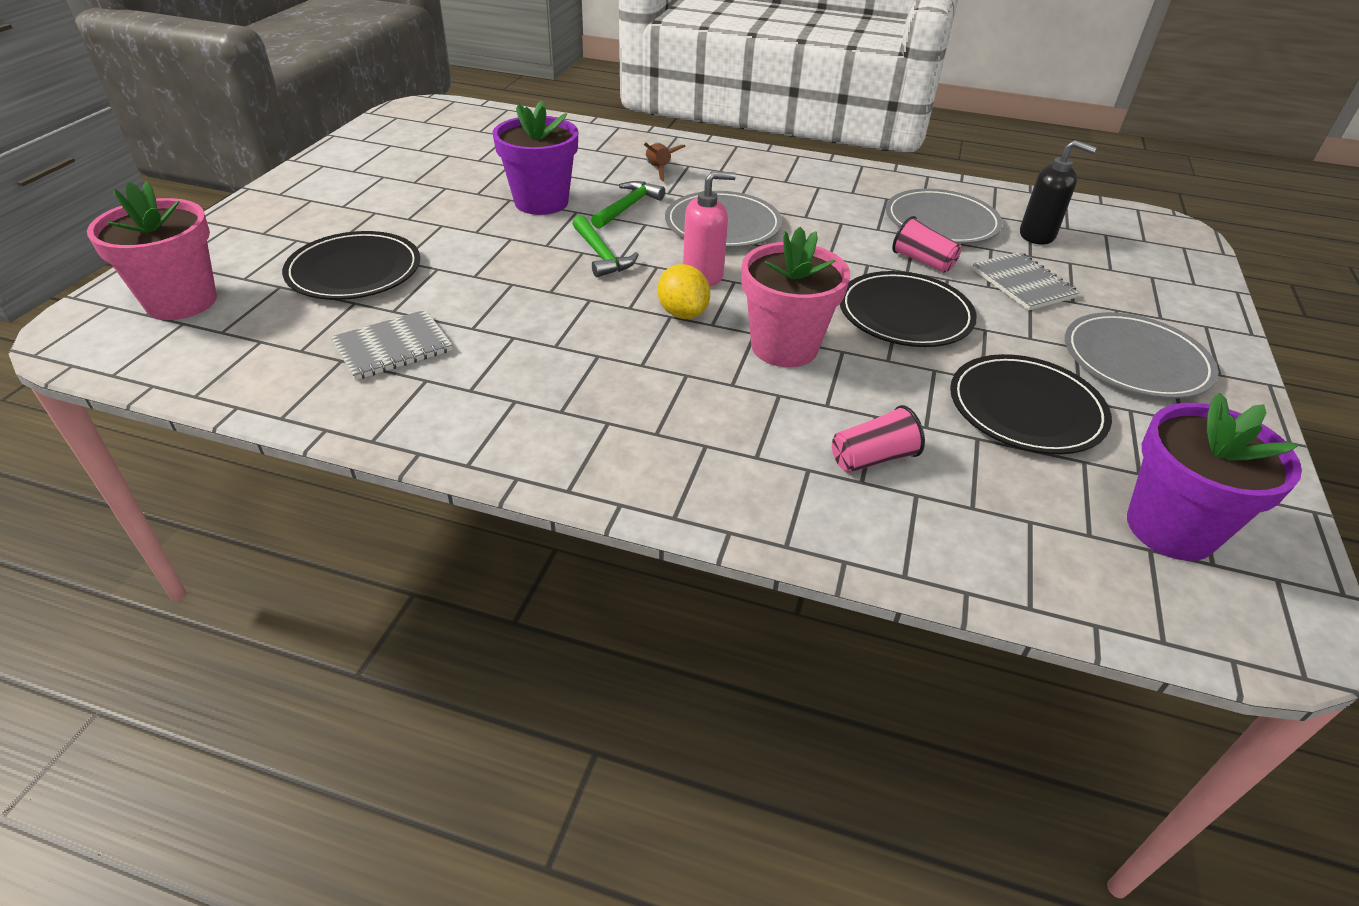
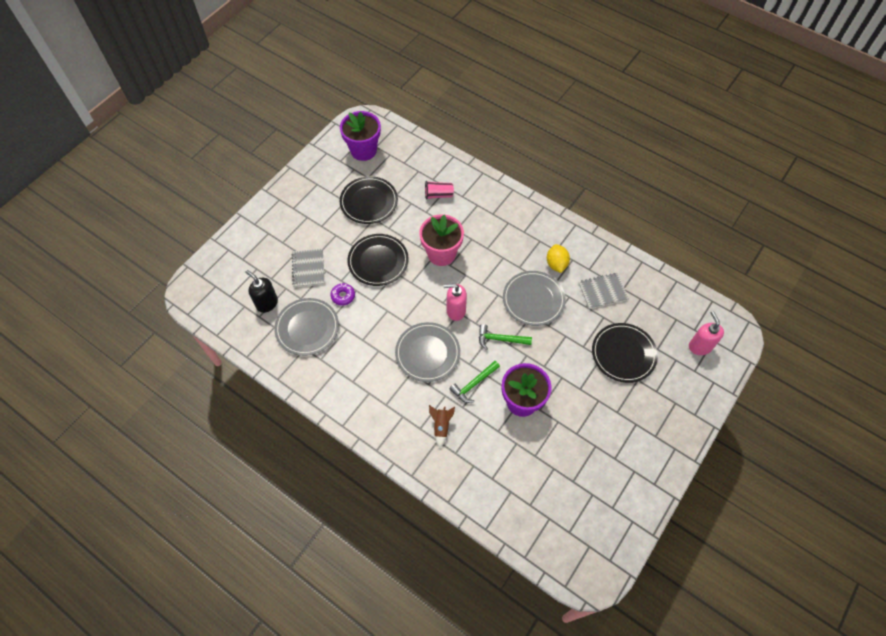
camera: 160 degrees left, 20 degrees up
pink flower pot [87,181,217,320] -> pink soap dispenser [689,311,724,355]
green hammer [573,215,639,277] -> green hammer turned 75 degrees counterclockwise [479,324,532,350]
yellow lemon [658,264,710,319] -> yellow lemon moved to [547,244,570,273]
pink cup [892,216,961,273] -> purple donut [331,283,355,306]
grey plate [1065,312,1218,399] -> grey plate moved to [503,271,566,326]

